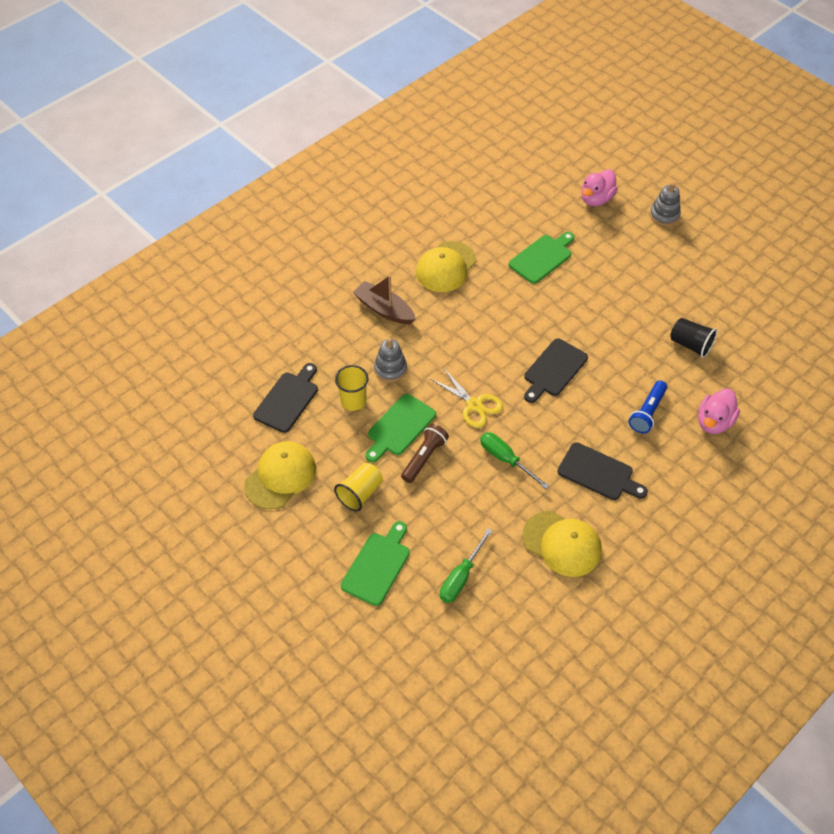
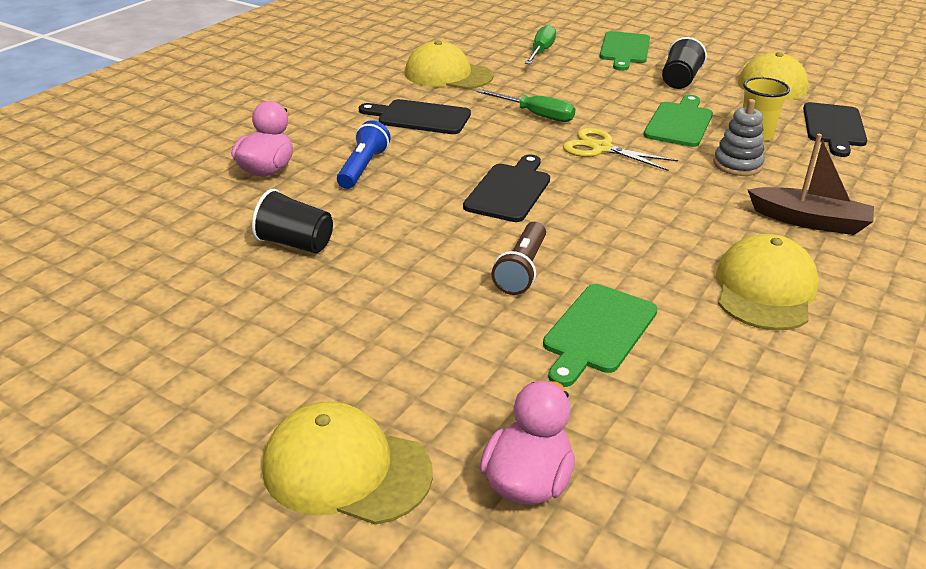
camera: 165 degrees right, 20 degrees down
yellow cup [334,463,383,512] -> black cup [662,37,707,89]
brown flashlight [401,424,449,483] -> brown flashlight moved to [492,222,546,295]
grey stacking toy [650,183,681,226] -> yellow cap [262,401,433,525]

